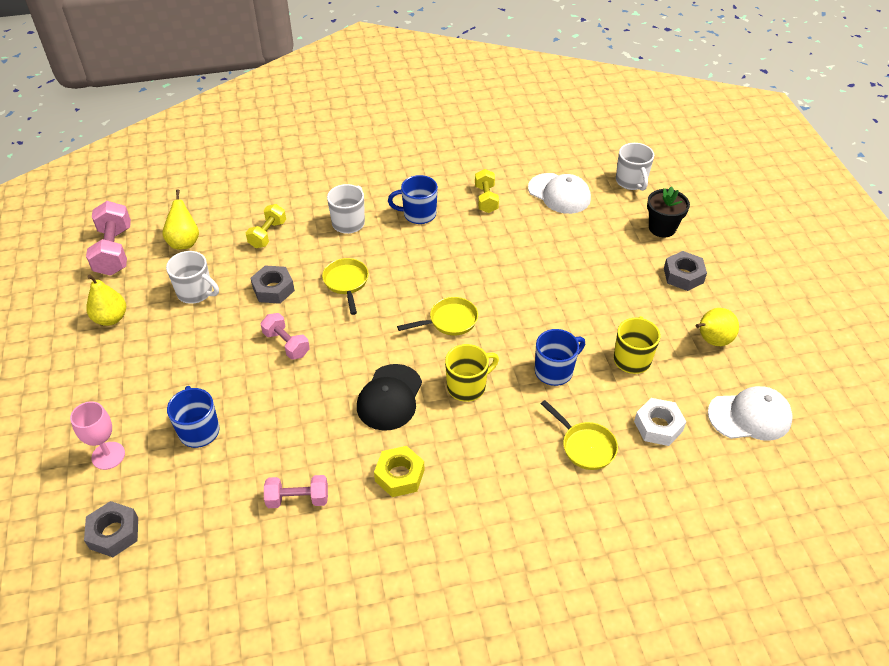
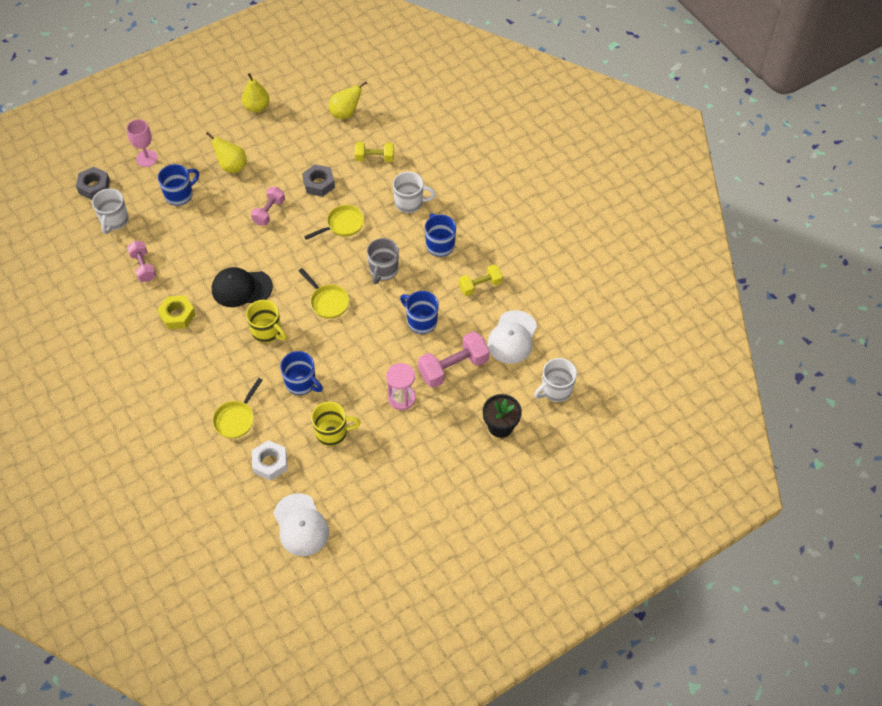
camera: 70 degrees right, 10 degrees up
pink dumbbell [86,201,131,276] -> pink dumbbell moved to [418,331,489,388]
white mug [166,251,219,304] -> white mug moved to [92,188,129,234]
grey nut [664,251,707,291] -> none
yellow pear [696,308,739,346] -> yellow pear moved to [206,132,247,173]
none -> grey mug [367,238,399,284]
none -> pink hourglass [386,363,416,410]
none -> blue mug [400,291,439,334]

